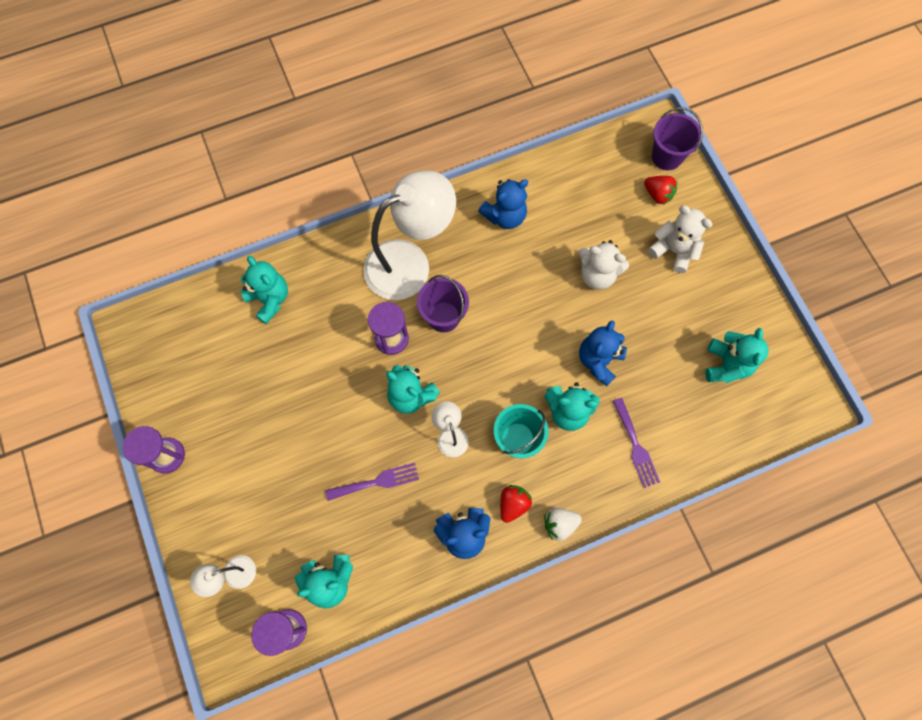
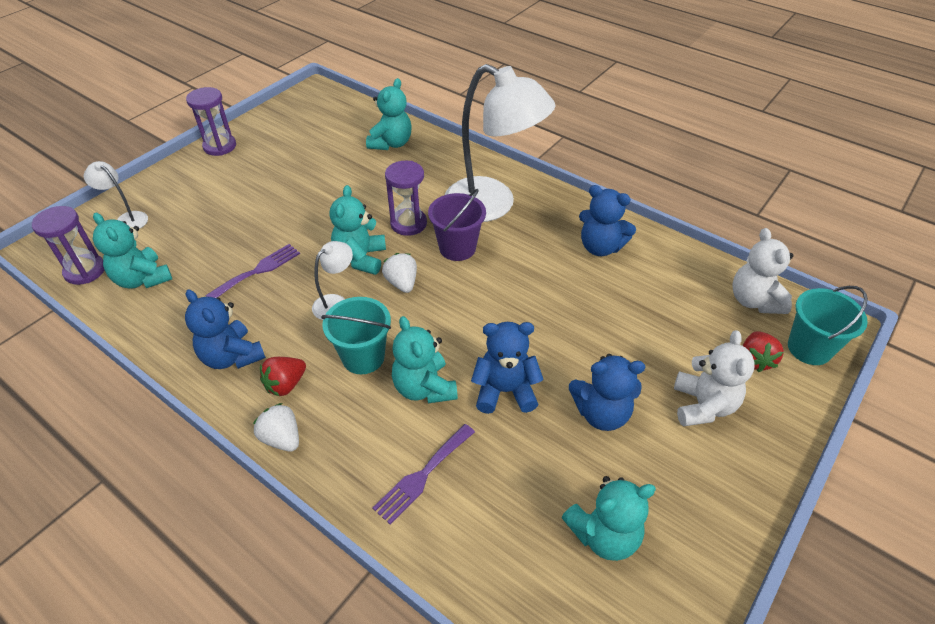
camera: 60 degrees right, 25 degrees down
purple fork [325,463,419,501] -> purple fork turned 90 degrees counterclockwise [205,244,300,298]
red strawberry [500,485,532,523] -> red strawberry turned 135 degrees clockwise [260,357,306,397]
white teddy bear [578,240,629,290] -> white teddy bear moved to [733,228,793,314]
purple bucket [652,107,703,170] -> turquoise bucket [788,286,868,365]
none -> white strawberry [382,253,417,293]
none -> blue teddy bear [569,354,645,431]

